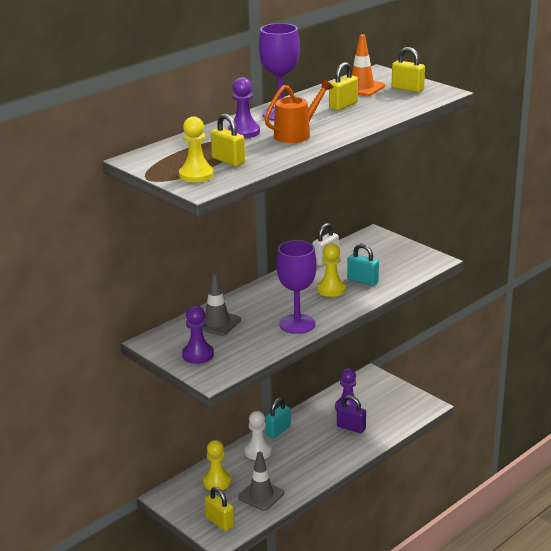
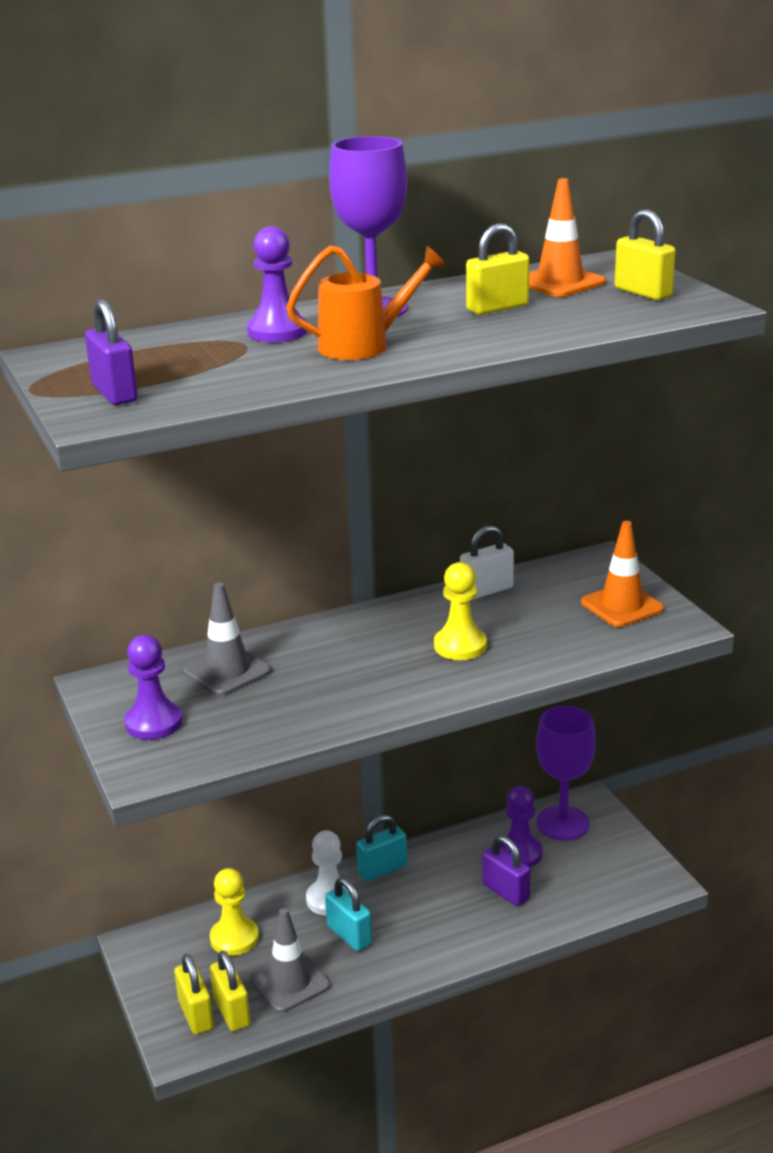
camera: 20 degrees right, 0 degrees up
yellow pawn [179,116,214,182] -> purple padlock [85,299,138,405]
yellow padlock [211,114,245,167] -> yellow padlock moved to [210,951,250,1031]
purple goblet [276,240,317,334] -> purple goblet moved to [536,706,596,841]
turquoise padlock [347,244,379,286] -> turquoise padlock moved to [325,877,372,951]
none -> orange traffic cone [581,521,664,627]

